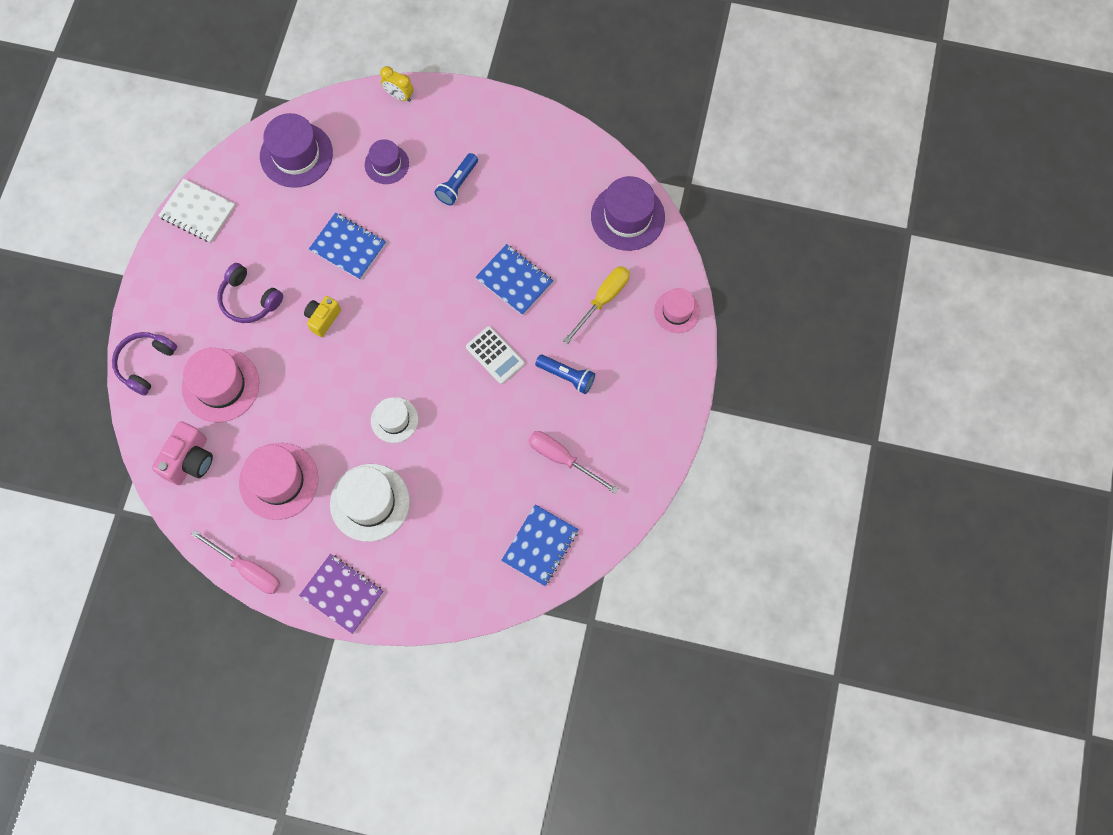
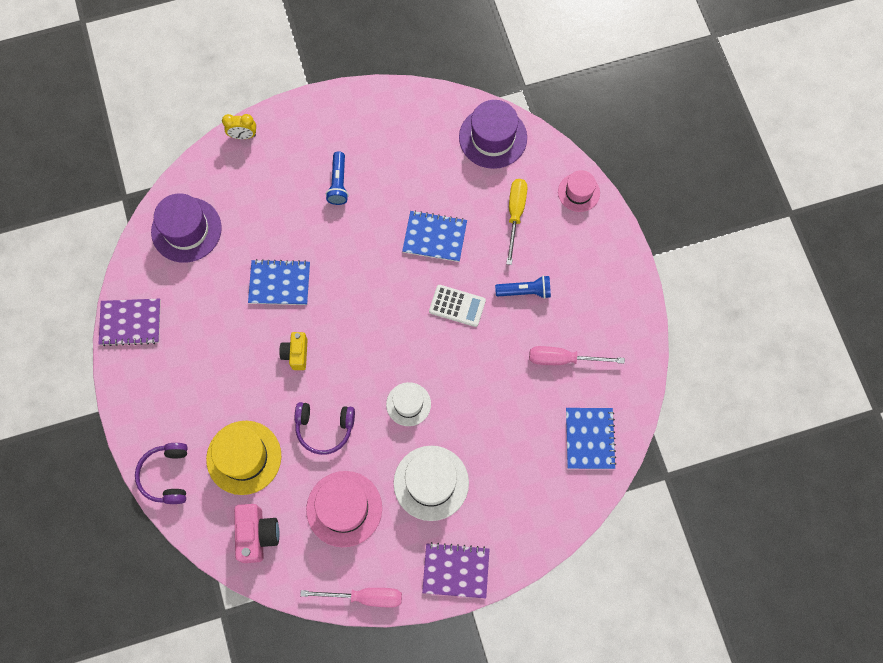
camera: 30 degrees left, 0 degrees up
white notebook [158,178,235,243] -> purple notebook [99,299,161,346]
pink hat [182,348,259,422] -> yellow hat [206,421,281,495]
purple headphones [217,263,283,323] -> purple headphones moved to [295,402,355,455]
purple hat [365,139,409,184] -> none

